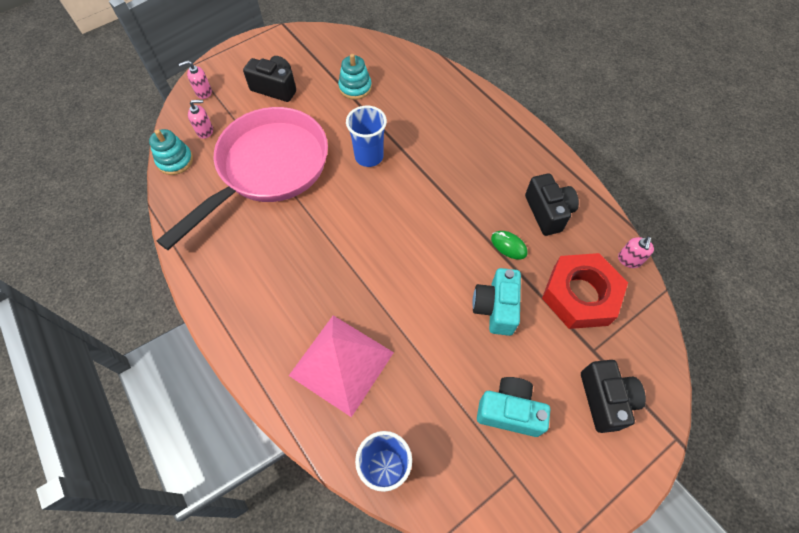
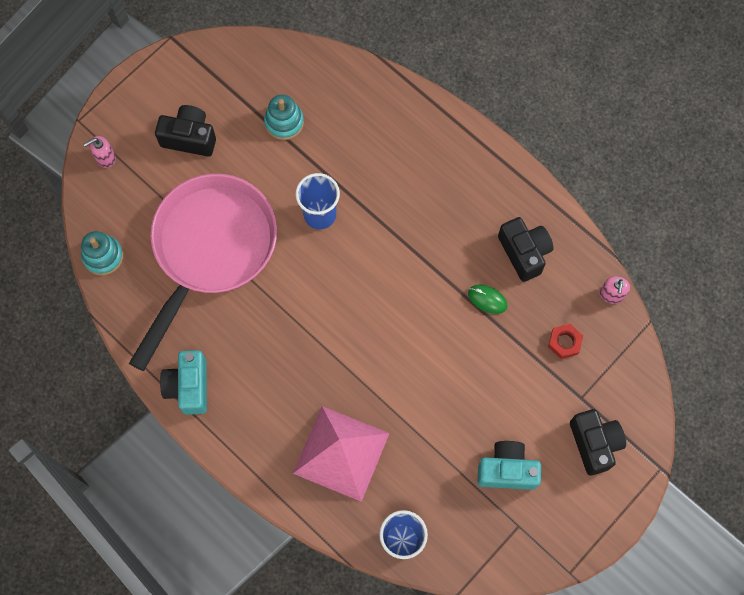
camera: 10 degrees left, 10 degrees up
pink soap dispenser [188,100,213,139] -> none
turquoise camera [472,268,521,336] -> turquoise camera moved to [160,350,207,415]
red nut [542,253,628,329] -> red nut [548,324,583,359], size x0.44

